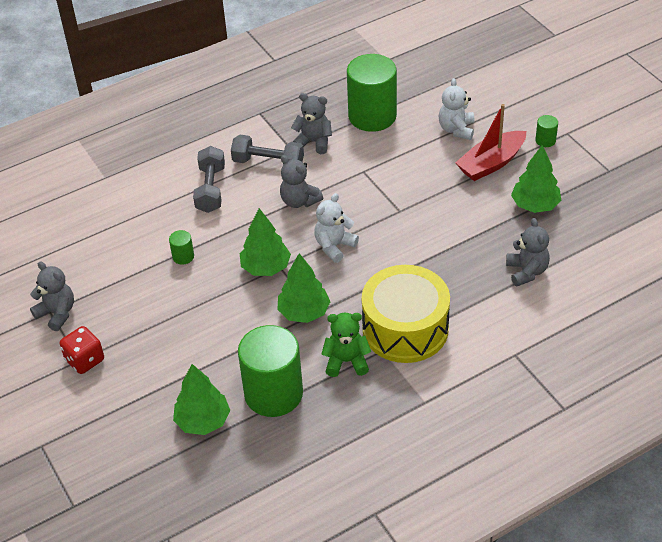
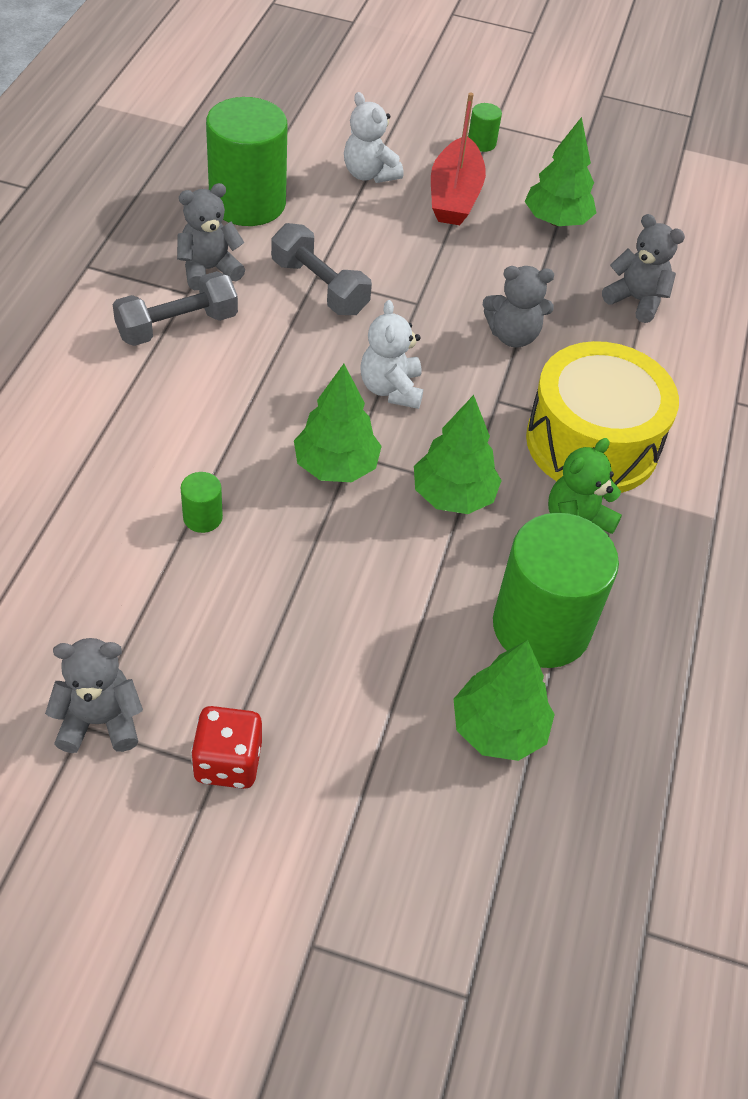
camera: 50 degrees left, 5 degrees up
grey dumbbell [193,146,225,213] -> grey dumbbell moved to [271,223,372,315]
grey teddy bear [280,155,323,208] -> grey teddy bear moved to [483,266,554,347]

